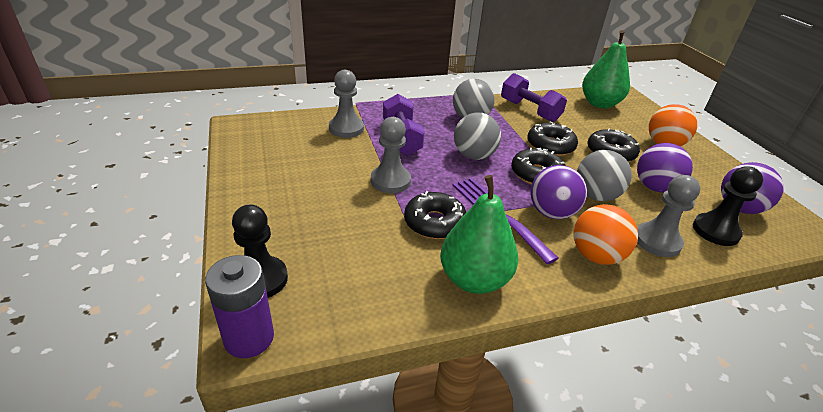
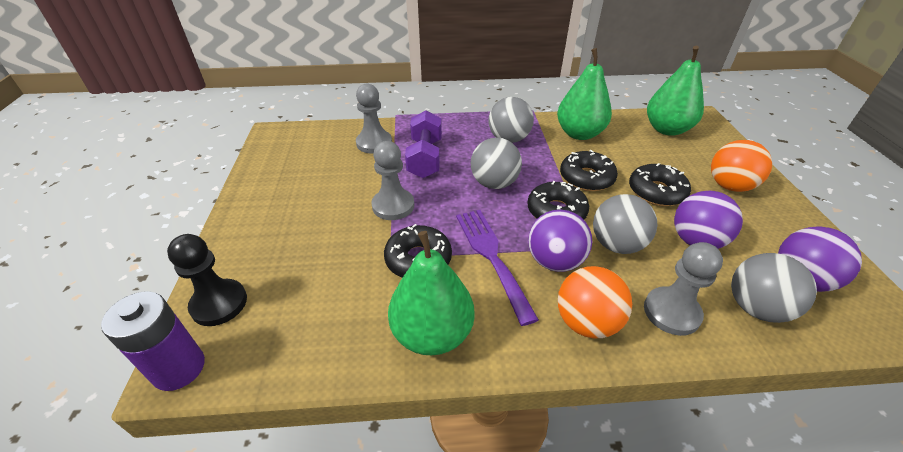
camera: 15 degrees right, 5 degrees up
purple dumbbell [501,73,567,122] -> green pear [557,48,612,140]
black pawn [693,166,763,246] -> grey ball [731,253,817,323]

